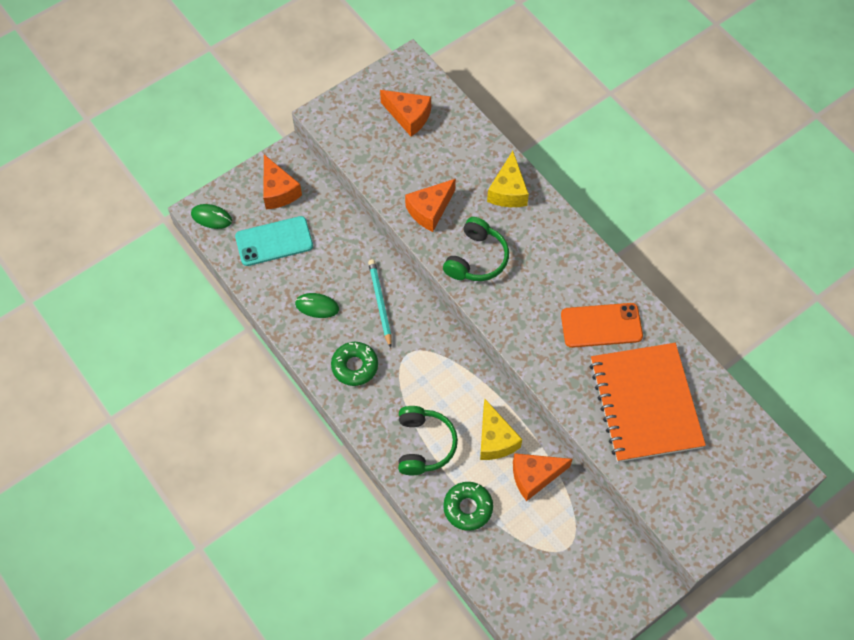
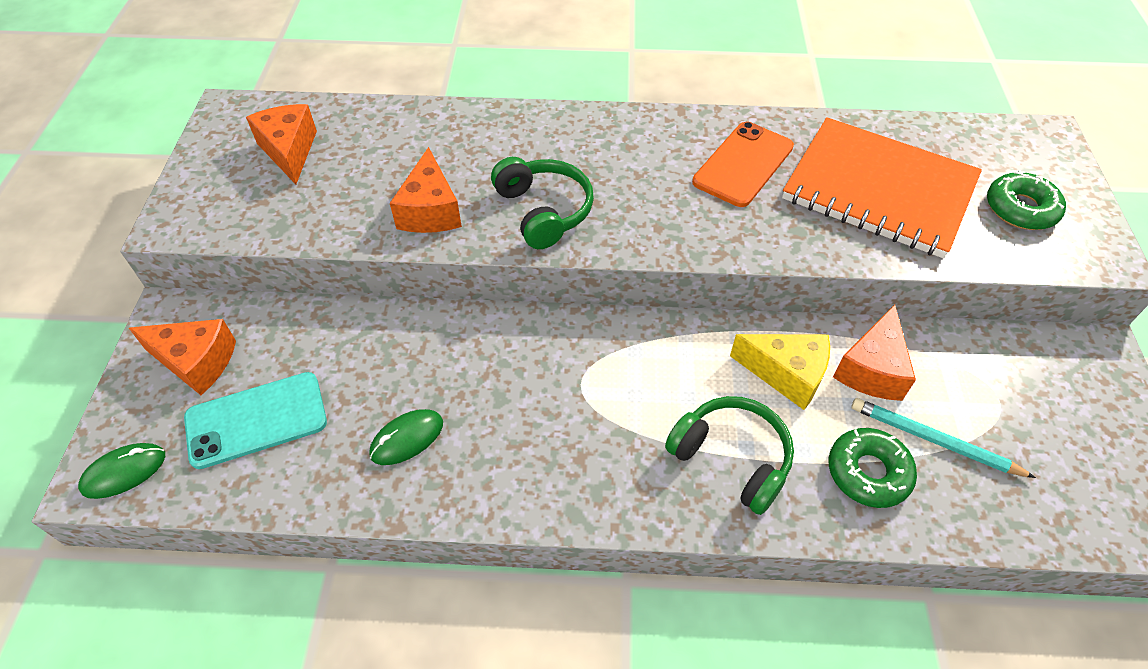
camera: 50 degrees left, 10 degrees down
turquoise phone [235,216,313,266] -> turquoise phone turned 45 degrees clockwise [184,372,327,469]
green donut [331,342,378,386] -> green donut moved to [987,170,1066,230]
turquoise pencil [368,259,392,348] -> turquoise pencil moved to [851,398,1036,478]
orange cheese [380,90,431,136] -> orange cheese turned 90 degrees counterclockwise [246,104,317,184]
yellow cheese [487,151,529,207] -> none

